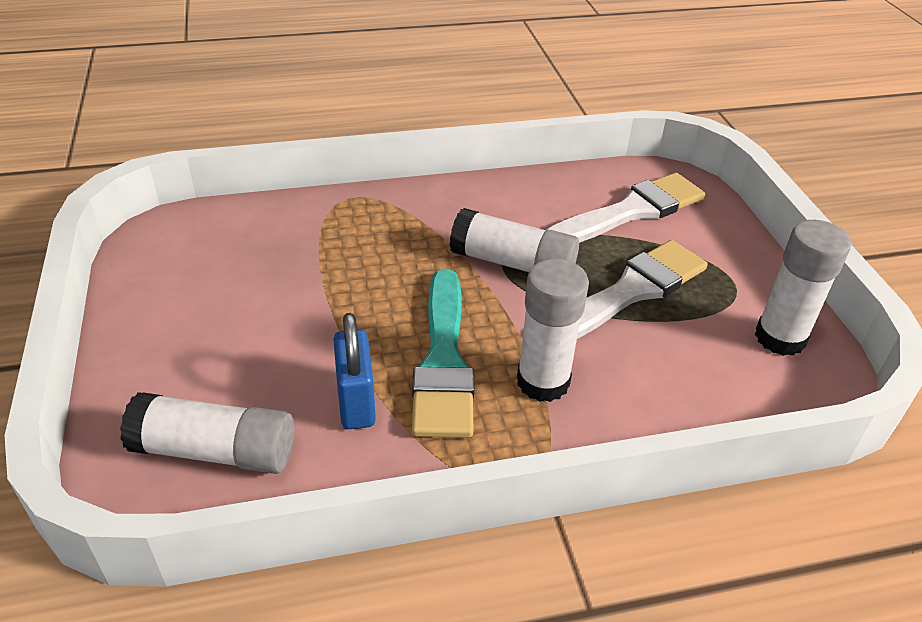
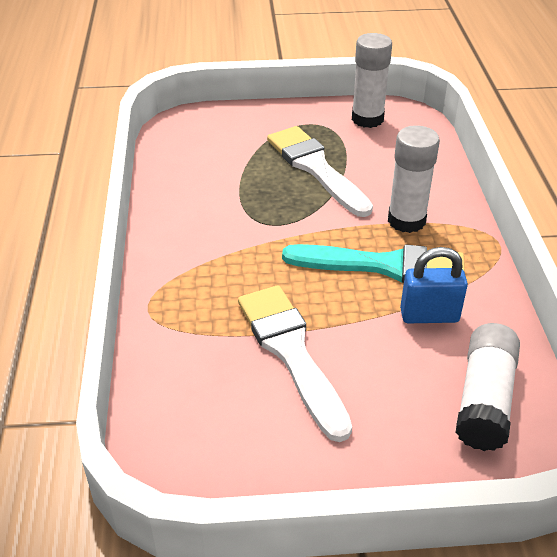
camera: 80 degrees left, 0 degrees up
white glue stick [449,208,579,272] -> none
white brush [546,173,705,243] -> white brush moved to [238,285,352,442]

